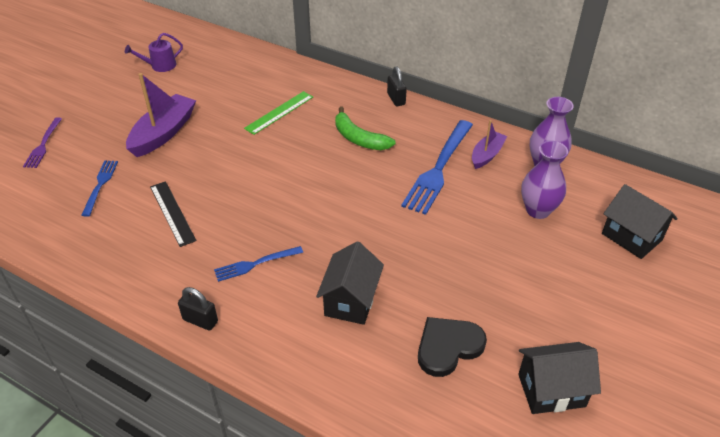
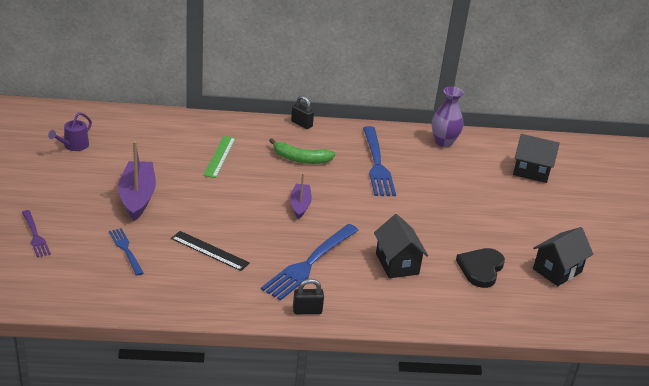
camera: 35 degrees left, 10 degrees down
blue fork [214,246,303,282] -> blue fork [261,224,359,301], size x1.84
purple boat [472,120,507,169] -> purple boat moved to [290,173,312,219]
purple vase [521,141,568,219] -> none

